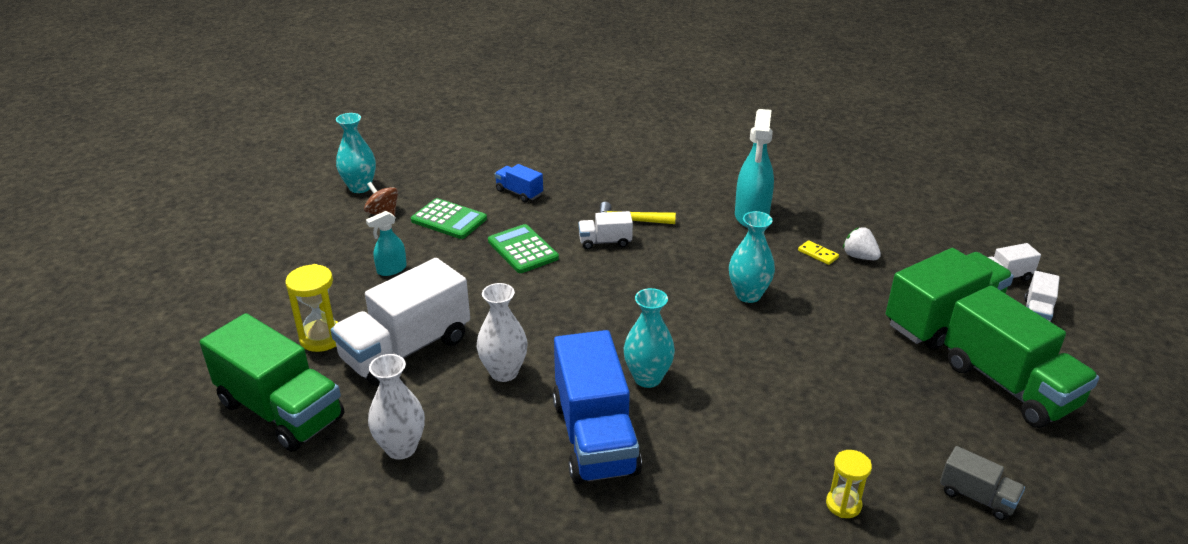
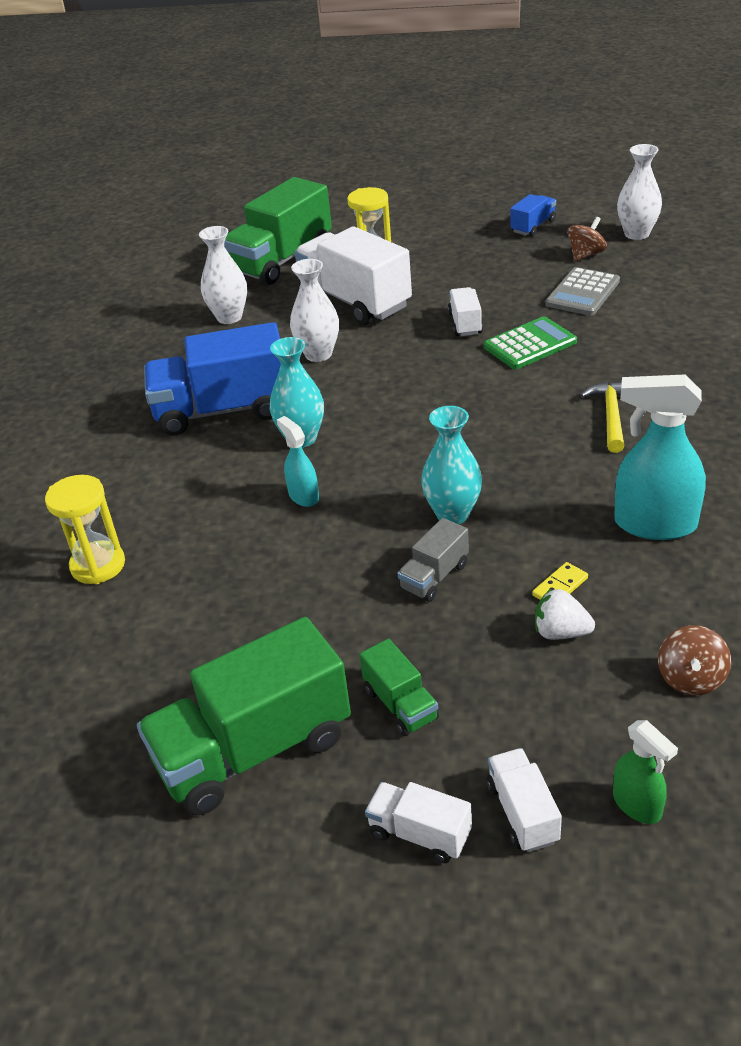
camera: 95 degrees right, 5 degrees up
turquoise vase [336,113,376,193] -> white vase [617,144,662,240]
turquoise spray bottle [366,211,407,276] -> turquoise spray bottle moved to [277,416,319,507]
green calculator [411,198,487,239] -> grey calculator [546,267,620,316]
blue truck [495,164,543,202] -> blue truck moved to [511,194,556,237]
white truck [578,211,633,249] -> white truck moved to [448,287,483,336]
yellow hourglass [826,450,872,518] -> yellow hourglass [45,475,125,584], size x1.51
white strawberry [843,227,881,260] -> white strawberry turned 120 degrees counterclockwise [535,589,595,640]
green truck [886,248,1014,350] -> green truck [359,639,439,736], size x0.47
grey truck [940,446,1025,520] -> grey truck moved to [398,518,469,602]
none -> green spray bottle [613,720,678,824]
none -> brown spinning top [658,625,731,695]

